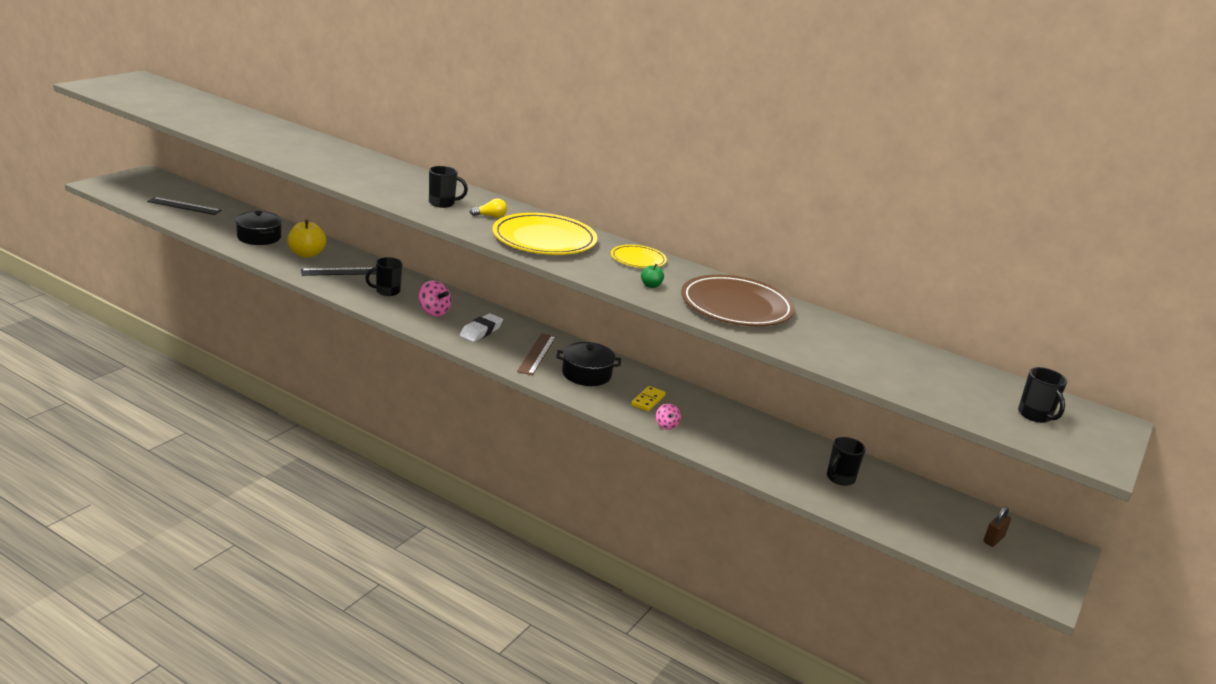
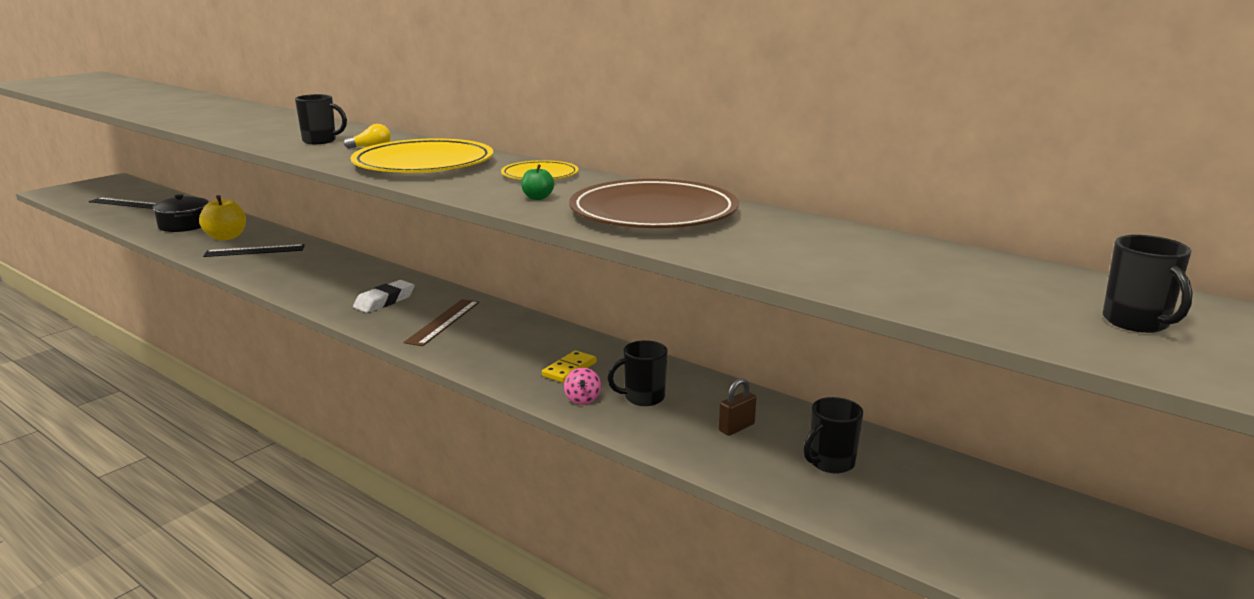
camera: 10 degrees right, 5 degrees down
black mug [365,257,402,296] -> black mug moved to [607,340,668,406]
pink spinning top [419,280,451,316] -> none
black pot [556,342,621,386] -> none
brown padlock [983,506,1011,547] -> brown padlock moved to [719,378,756,436]

